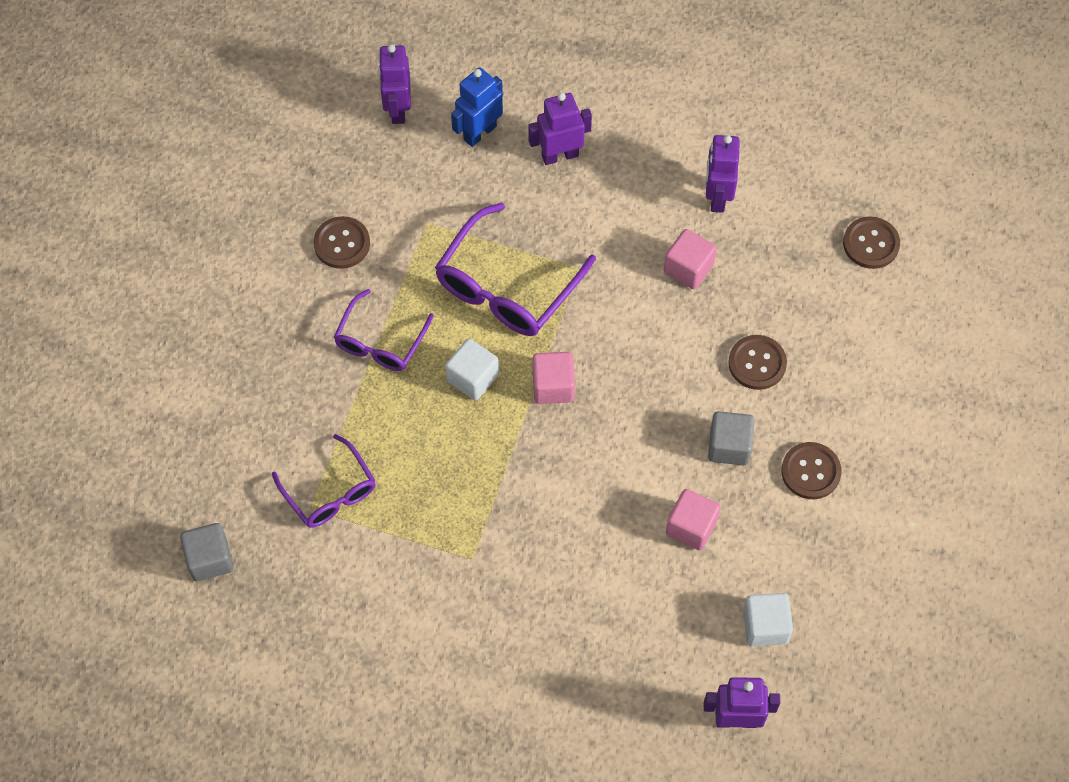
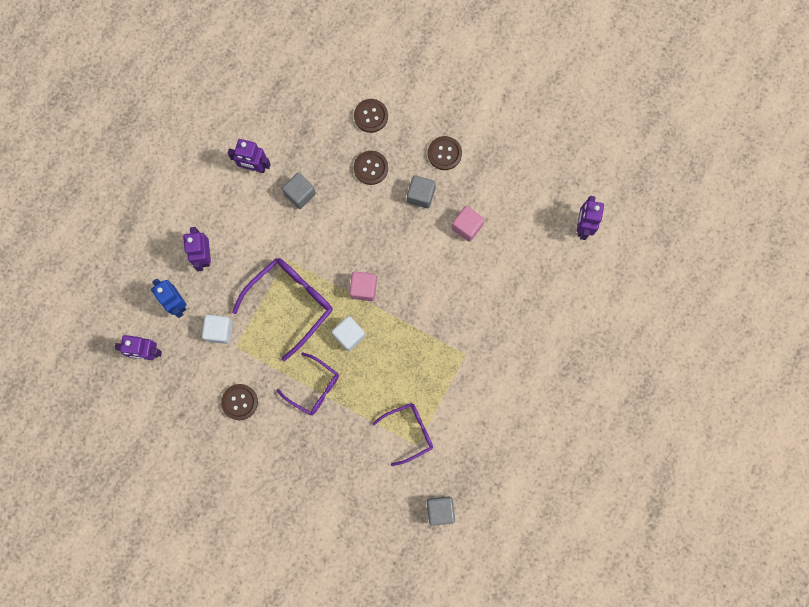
camera: 80 degrees left, 15 degrees up
purple glasses [435,202,596,336] -> purple glasses turned 90 degrees counterclockwise [232,258,333,361]
pink cube [664,229,717,289] -> grey cube [282,173,316,209]
white cube [743,593,793,647] -> white cube moved to [202,315,233,344]
brown button [843,216,900,269] -> brown button moved to [354,99,388,133]

